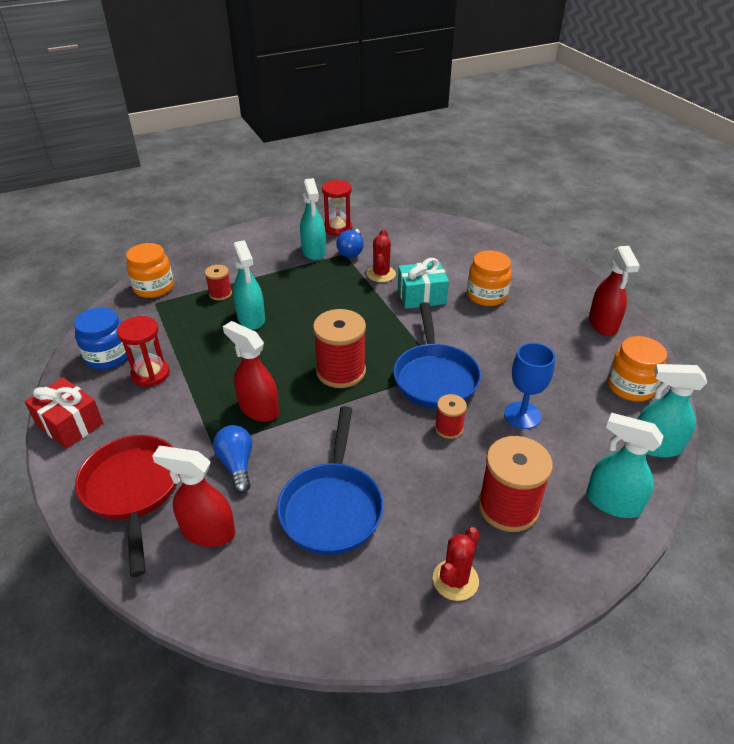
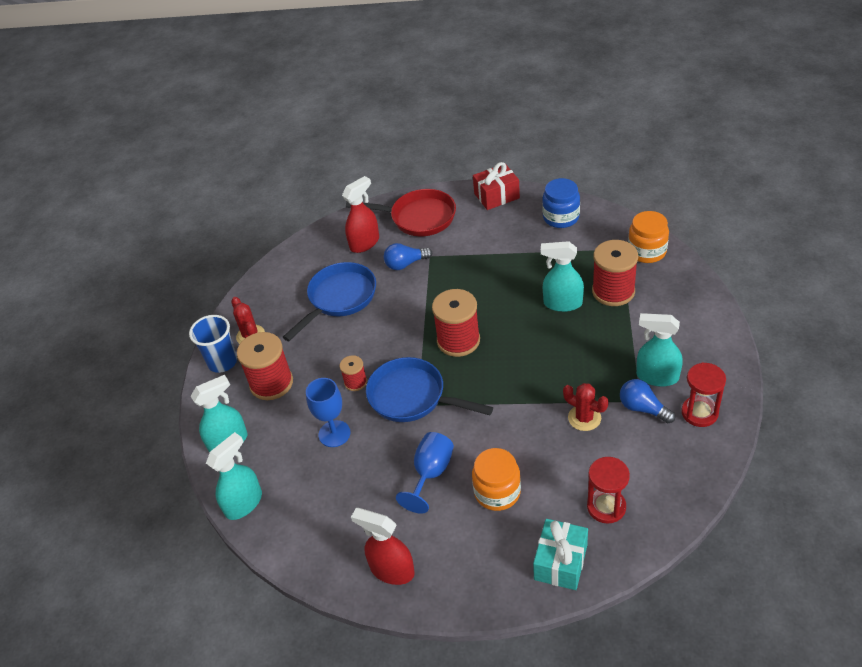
camera: 125 degrees right, 5 degrees up
red hourglass [117,316,170,387] -> red hourglass moved to [587,457,630,524]
red spool [205,265,232,301] -> red spool [592,240,638,306], size x1.91
blue light bulb [213,425,252,493] -> blue light bulb turned 150 degrees clockwise [384,243,432,270]
red spray bottle [223,321,279,422] -> none
blue pan [277,406,384,555] -> blue pan turned 90 degrees clockwise [283,262,376,341]
turquoise gift [398,258,449,309] -> turquoise gift moved to [533,519,588,590]
orange jar [607,336,667,401] -> none
none -> blue cup [189,315,237,373]
none -> blue goblet [396,432,454,513]

